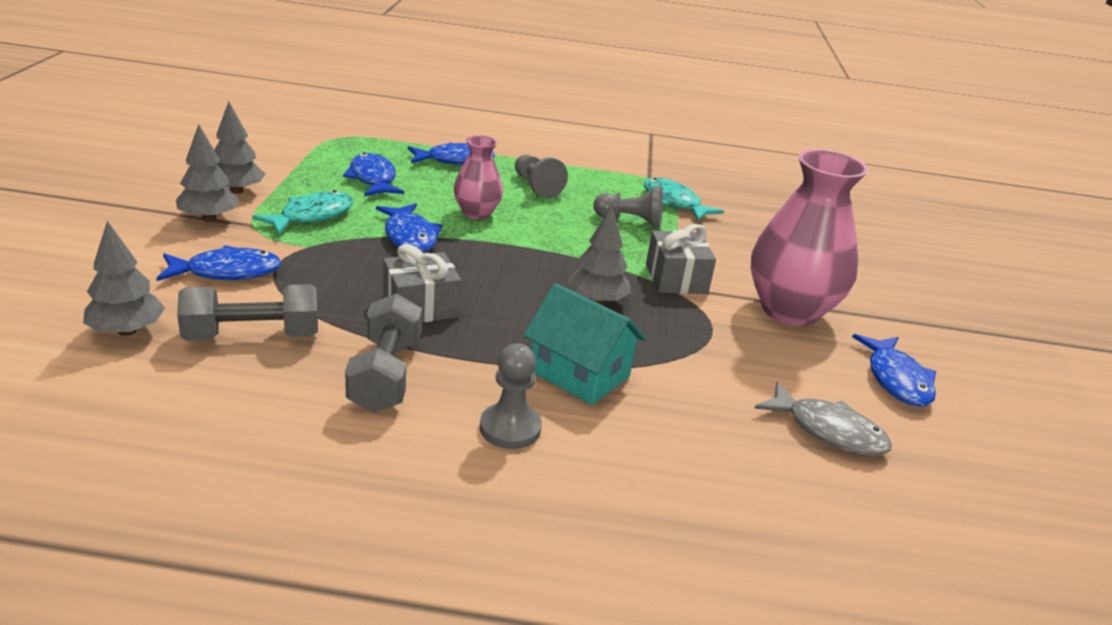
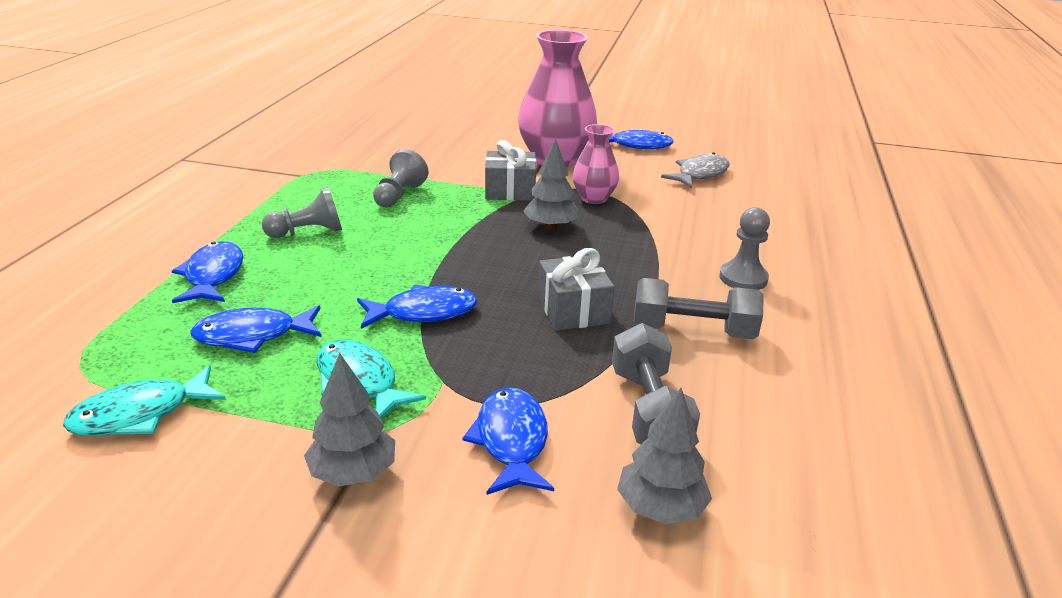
camera: 80 degrees left, 0 degrees up
grey tree [214,101,265,194] -> none
pink vase [454,135,503,220] -> pink vase moved to [572,124,619,204]
turquoise house [524,283,646,405] -> none
turquoise fish [644,178,724,221] -> turquoise fish moved to [63,365,226,436]

